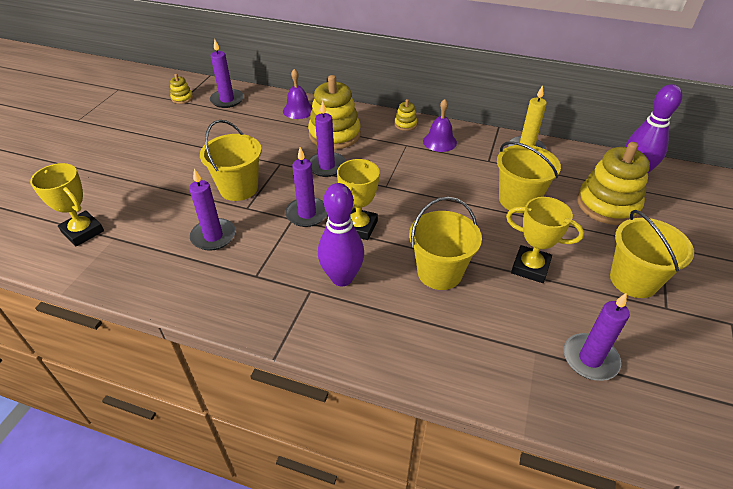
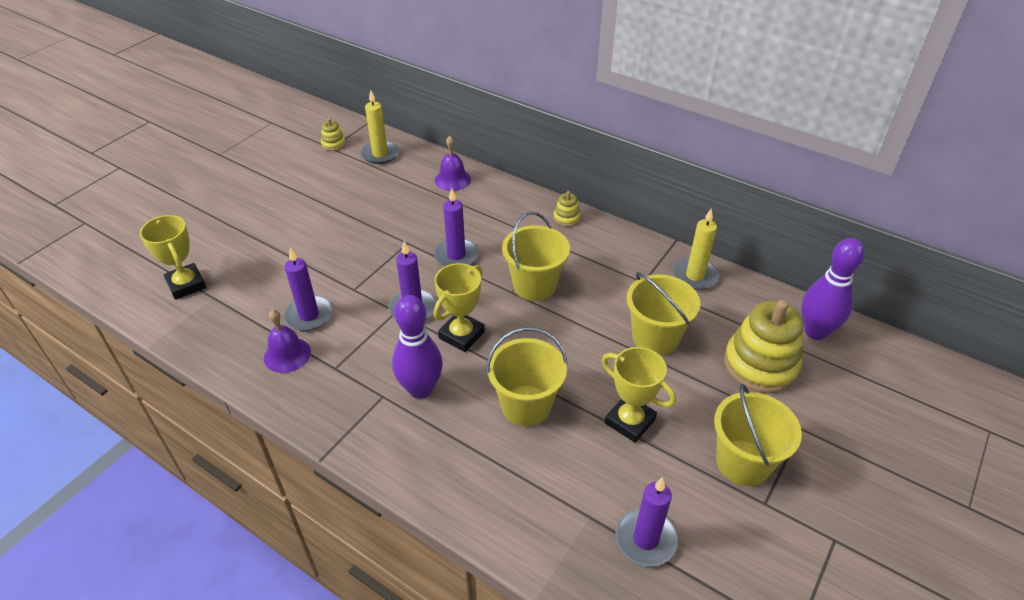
camera: 15 degrees right, 0 degrees up
yellow bucket [200,120,262,201] -> yellow bucket moved to [502,211,570,301]
purple candle [210,39,244,108] -> yellow candle [361,90,399,164]
yellow stacking toy [308,75,361,149] -> none
purple bell [423,99,457,152] -> purple bell moved to [264,309,311,373]

